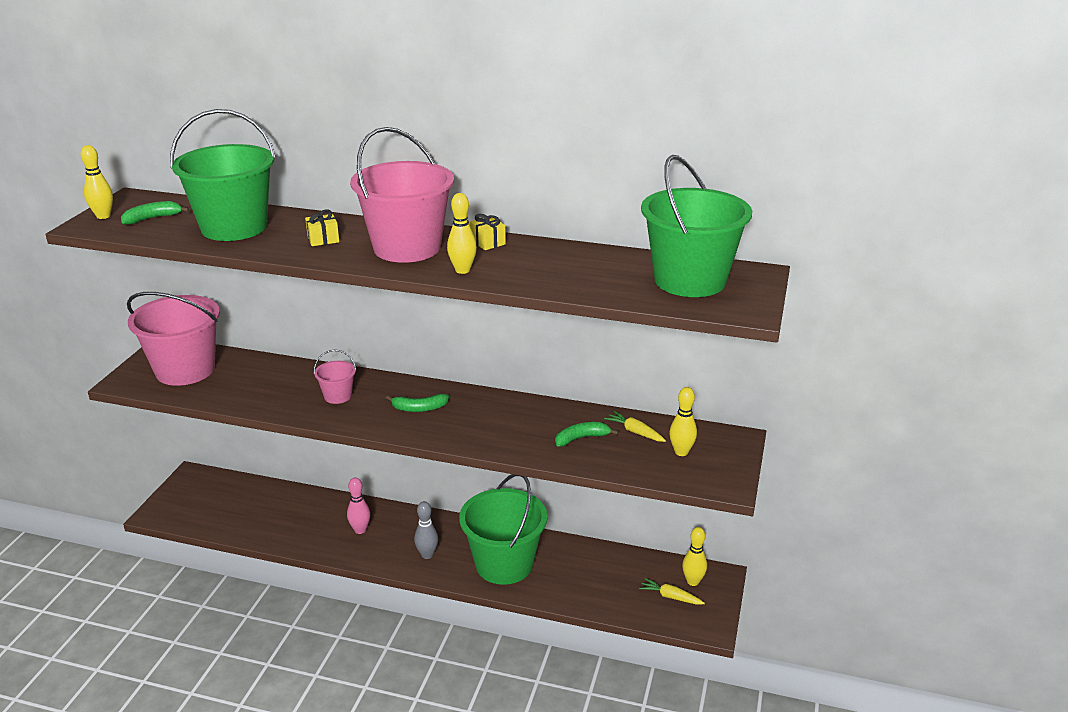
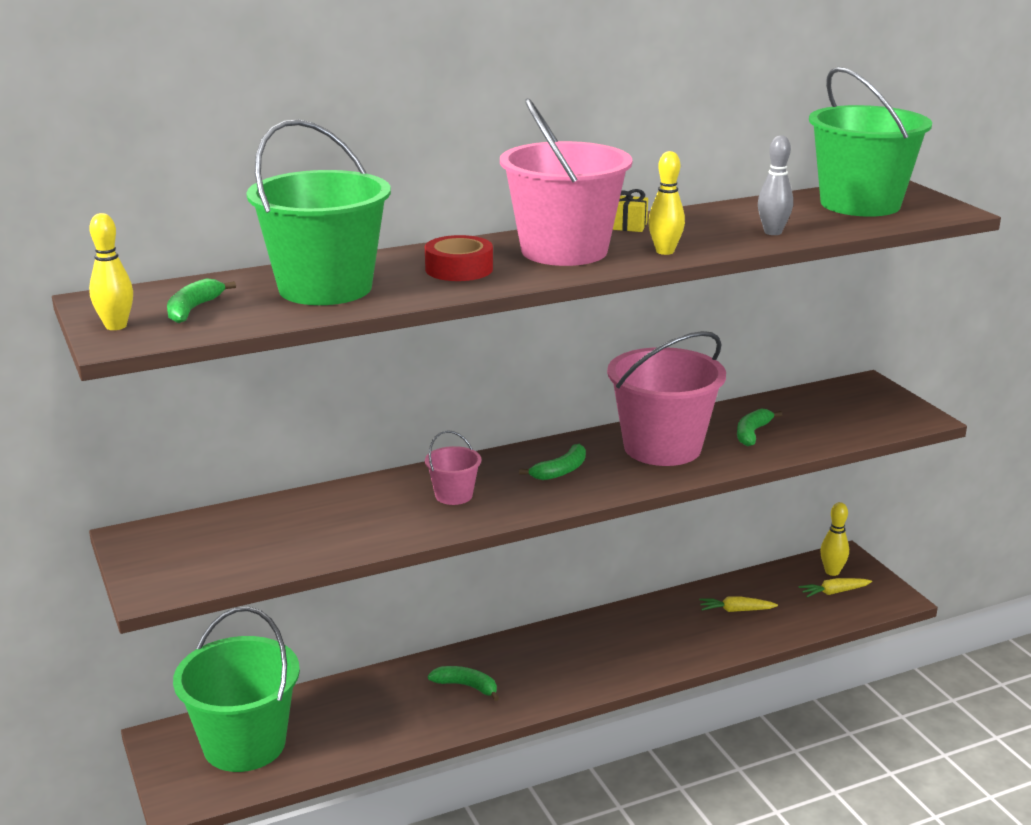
camera: 40 degrees left, 5 degrees down
pink bucket [127,292,220,386] -> pink bucket moved to [607,331,726,466]
yellow gift [305,209,339,246] -> red tape [425,235,493,281]
pink bowling pin [347,477,370,534] -> green banana [428,666,499,701]
grey bowling pin [414,501,438,559] -> grey bowling pin moved to [758,135,793,235]
green bucket [459,474,547,585] -> green bucket moved to [173,607,300,772]
yellow carrot [604,411,666,442] -> yellow carrot moved to [699,596,778,612]
yellow bowling pin [669,387,697,456] -> none

